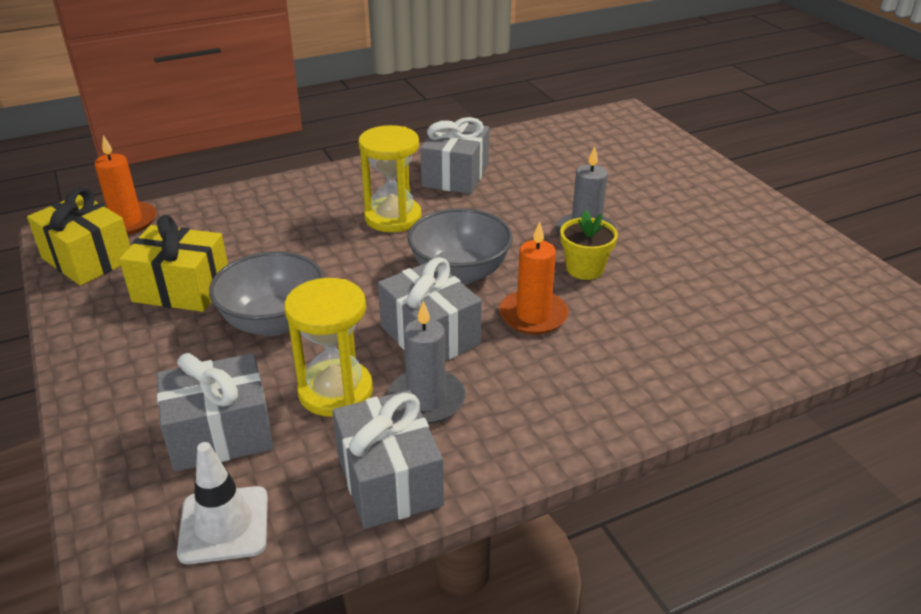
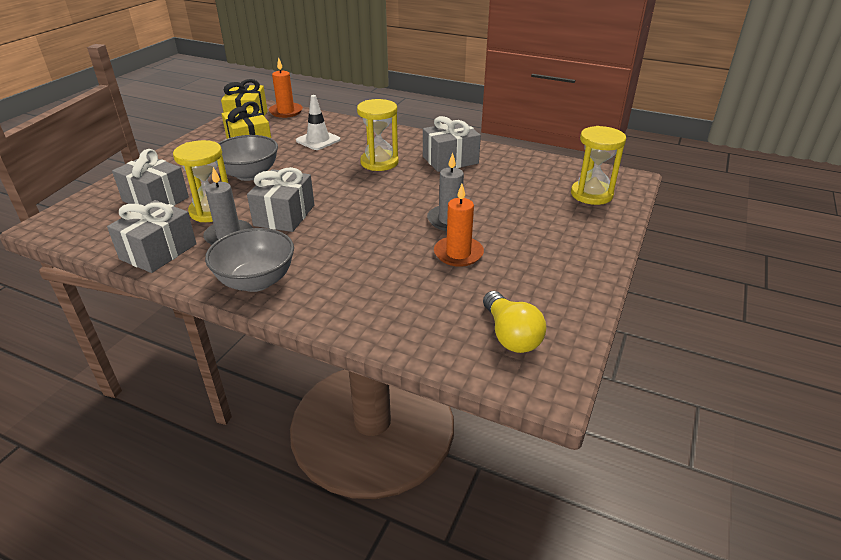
camera: 50 degrees right, 0 degrees up
white traffic cone [177,442,268,564] -> white traffic cone moved to [296,95,340,150]
grey bowl [407,208,513,285] -> grey bowl moved to [205,228,294,292]
orange candle [499,221,569,335] -> orange candle moved to [434,184,484,267]
yellow flower pot [560,210,618,280] -> none
none -> yellow light bulb [483,291,546,353]
none -> yellow hourglass [571,126,626,205]

